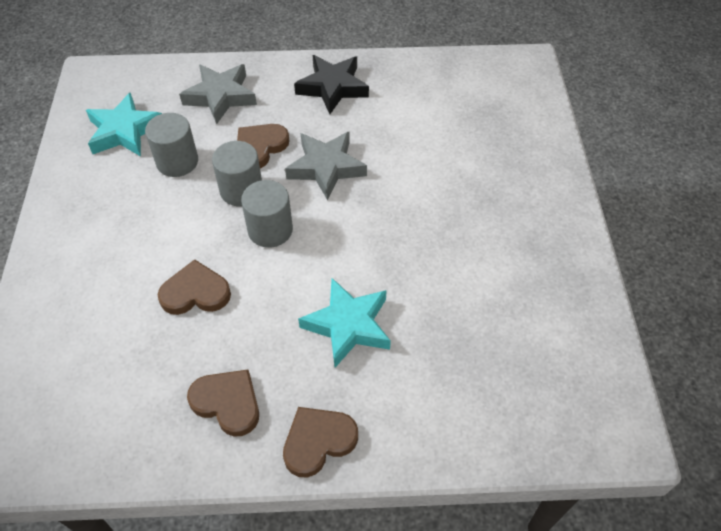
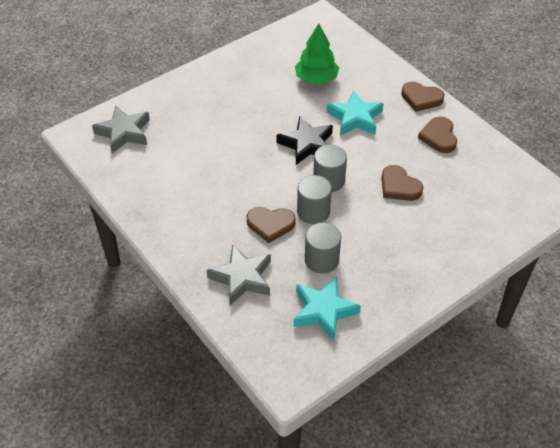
camera: 125 degrees left, 5 degrees down
grey star [285,132,367,200] -> grey star moved to [92,106,150,154]
black star [294,55,369,114] -> black star moved to [277,116,333,165]
none -> green tree [295,24,339,84]

